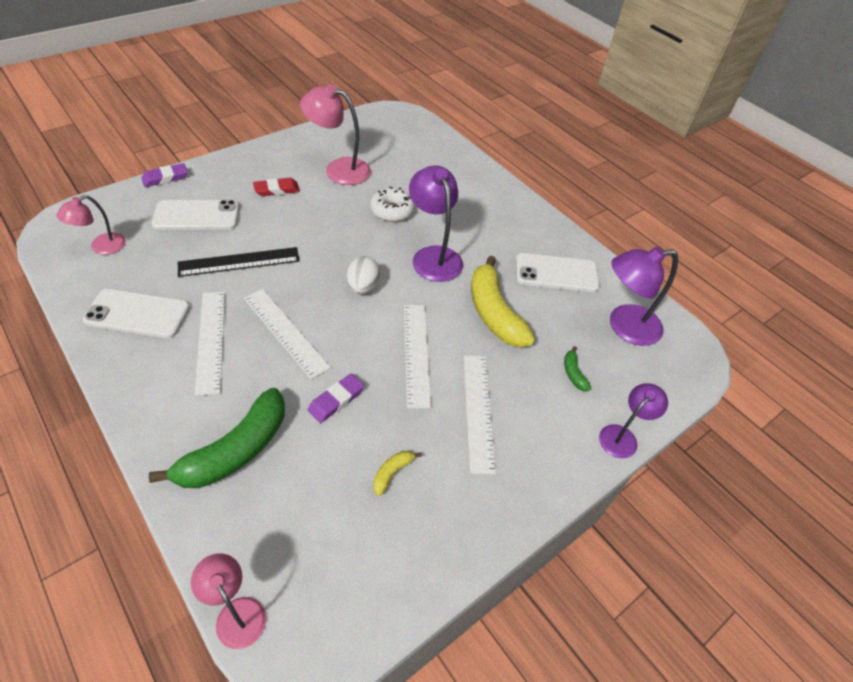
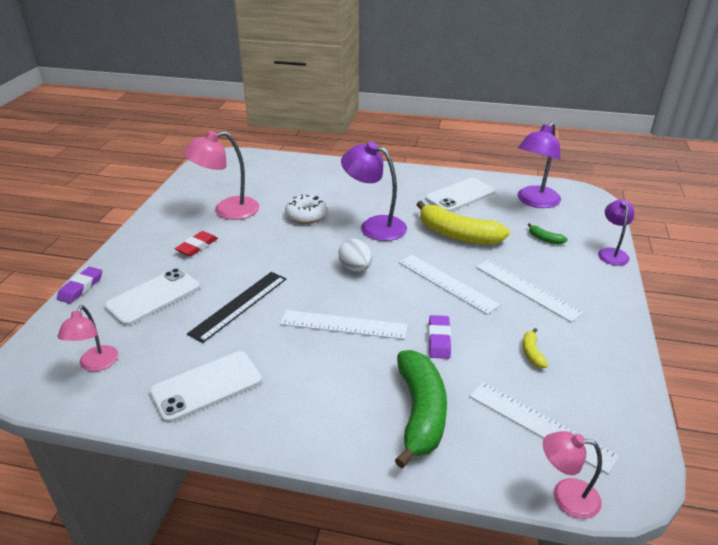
camera: 35 degrees left, 15 degrees down
white ruler [195,291,225,396] -> white ruler moved to [469,382,619,474]

